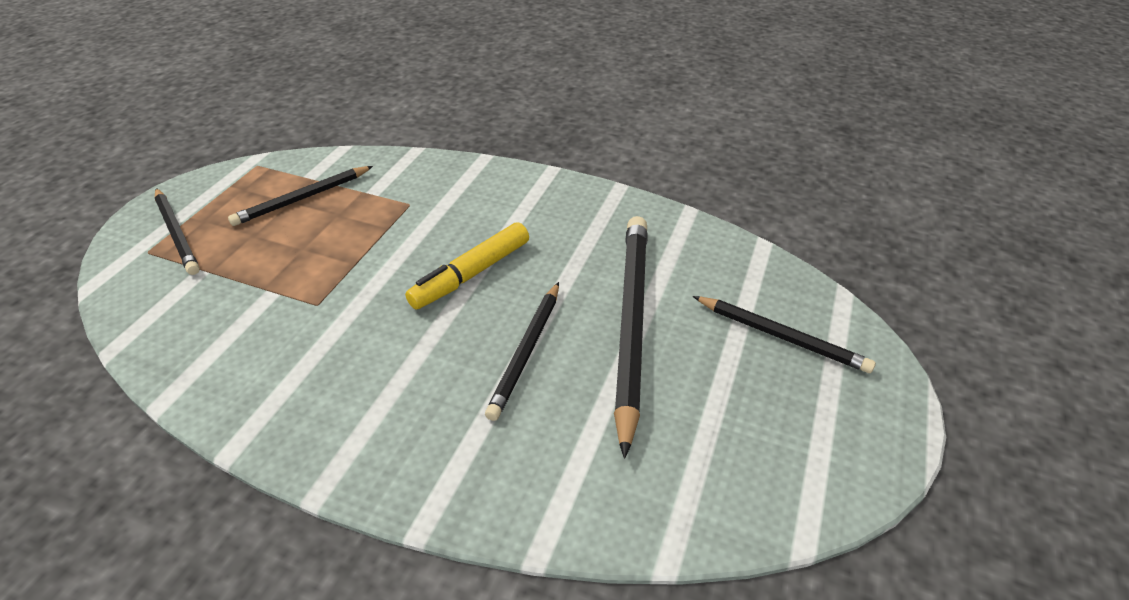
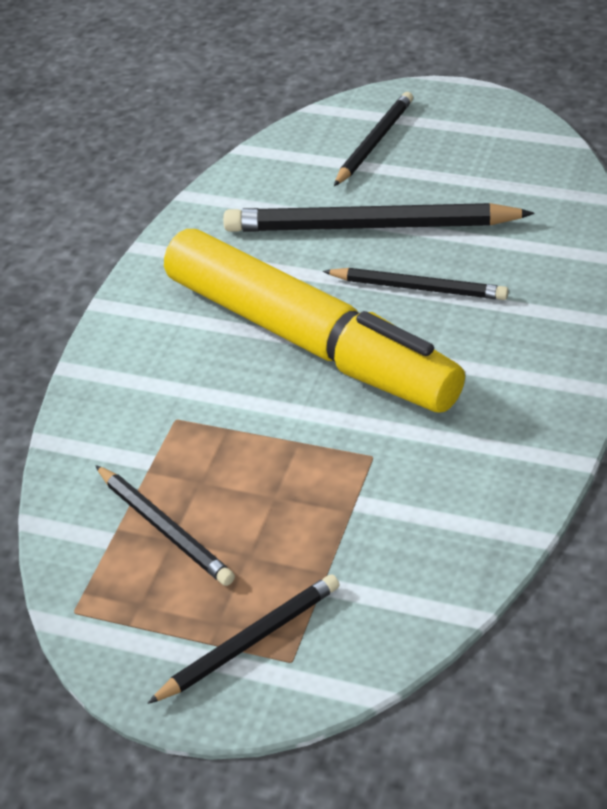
camera: 90 degrees left, 0 degrees up
yellow marker [405,222,529,309] -> yellow marker [164,229,465,412], size x2.14

